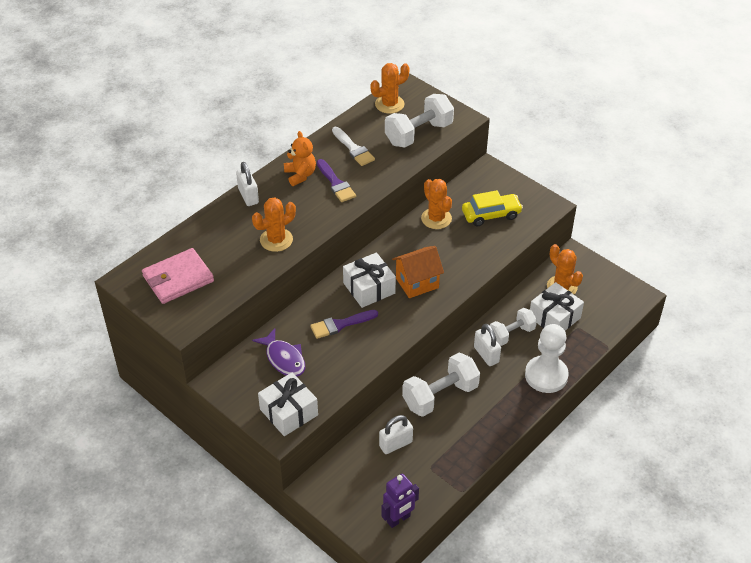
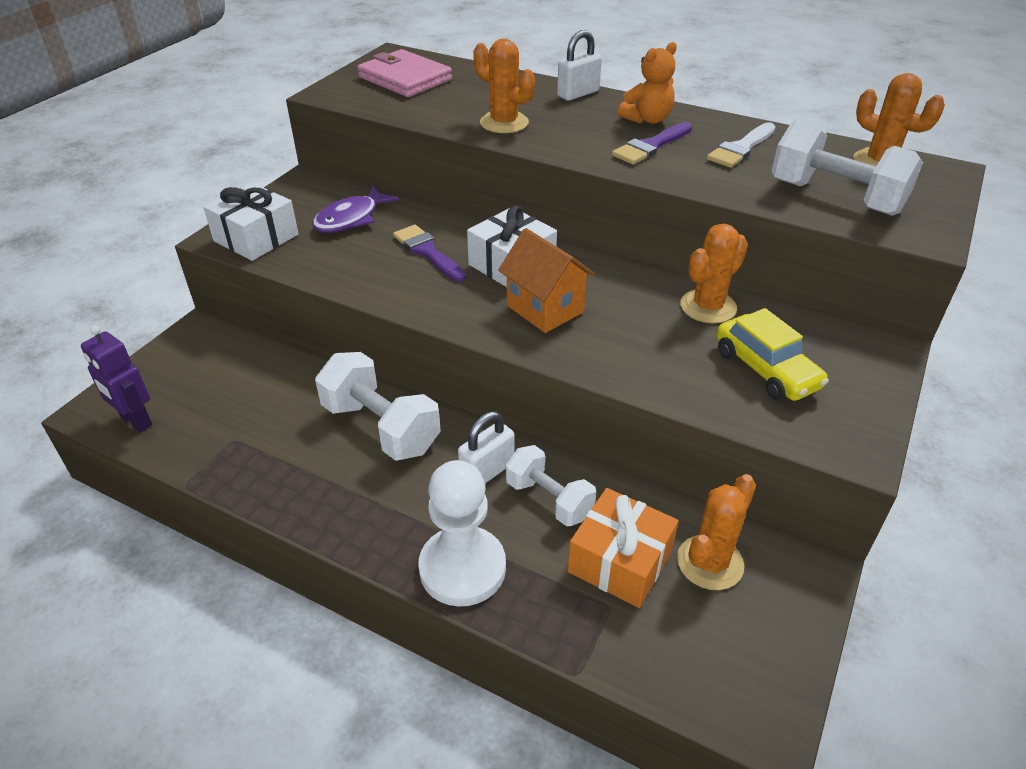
camera: 75 degrees right, 5 degrees down
white padlock [379,415,413,454] -> none
white gift [530,282,584,331] -> orange gift [568,488,679,608]

